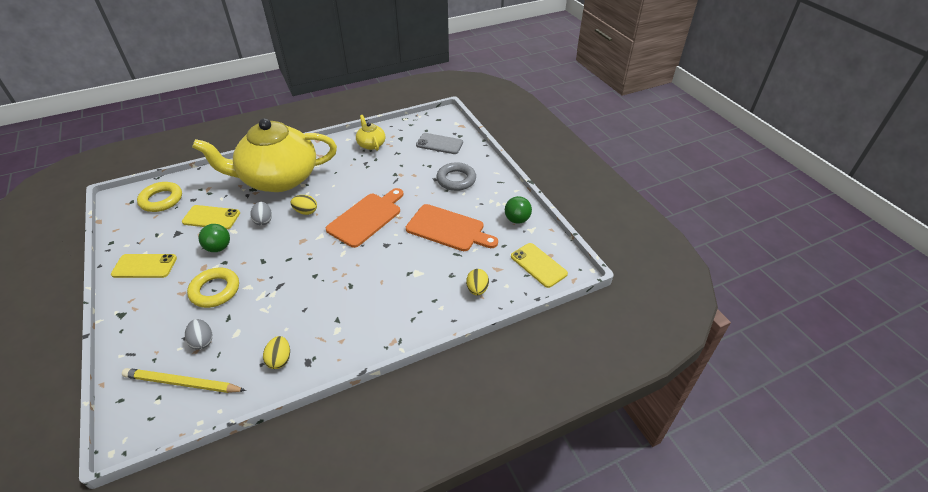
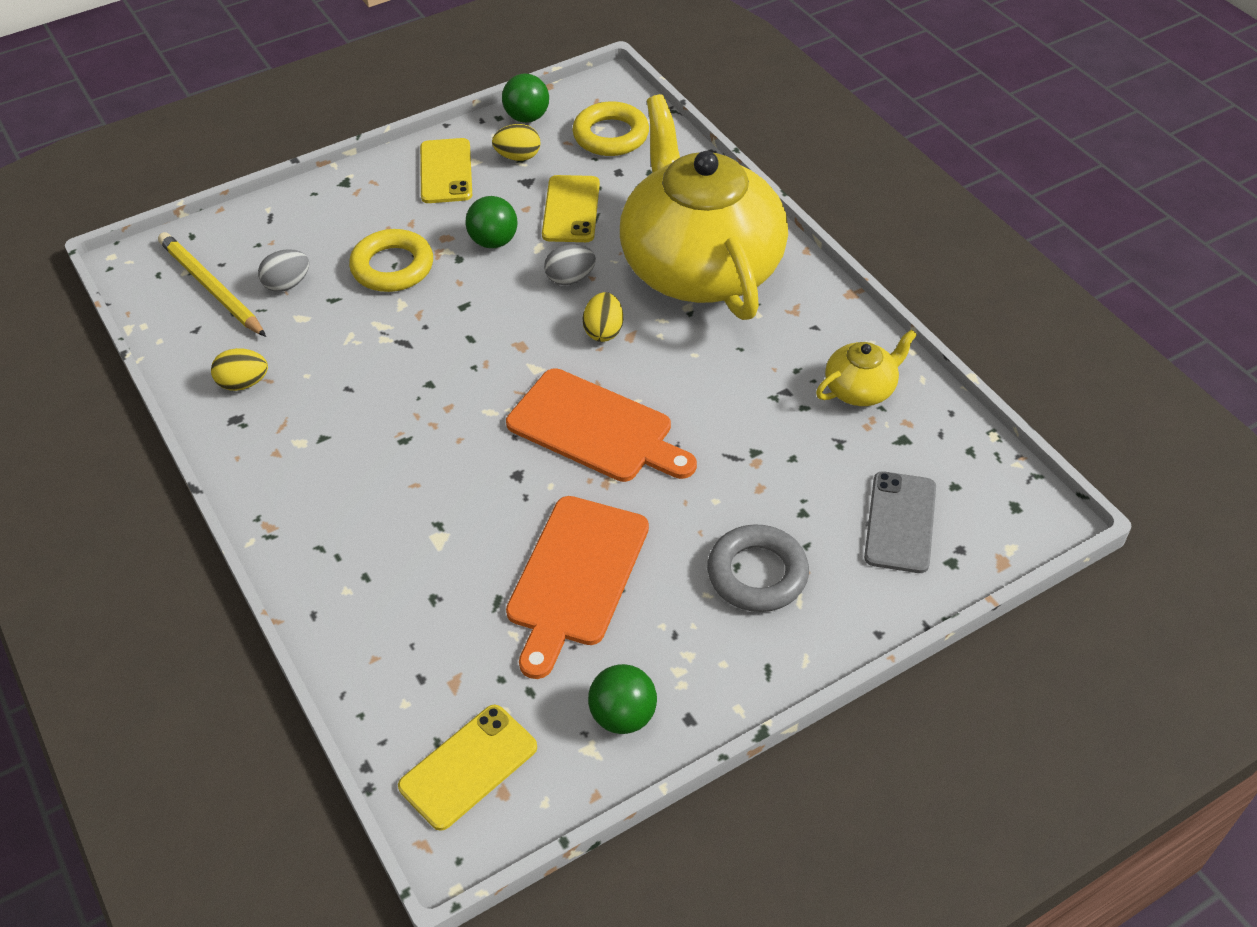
camera: 85 degrees right, 5 degrees up
yellow pencil [122,368,246,393] -> yellow pencil turned 45 degrees counterclockwise [158,232,266,337]
yellow egg [466,269,489,295] -> yellow egg moved to [492,124,541,161]
none -> green ball [502,74,549,123]

